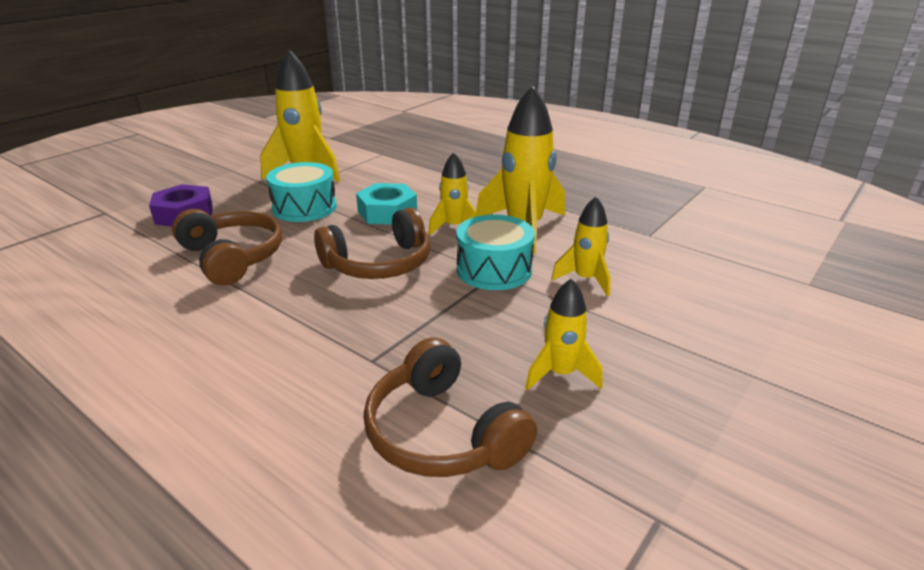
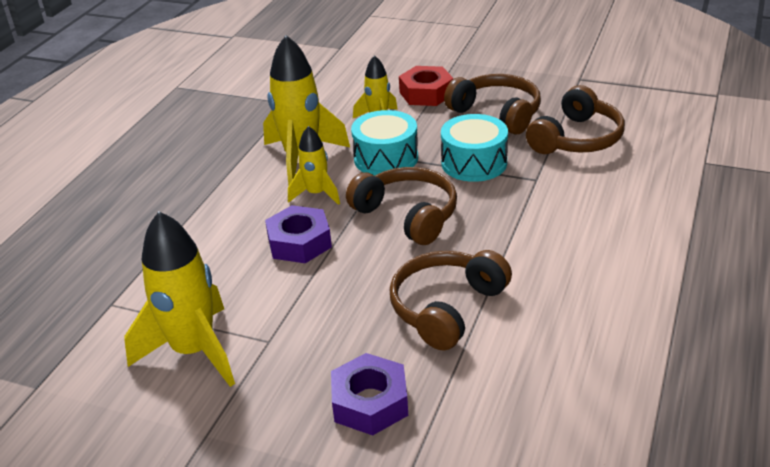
camera: 105 degrees left, 5 degrees up
turquoise drum [266,162,337,222] -> turquoise drum moved to [441,114,508,182]
turquoise nut [356,183,417,225] -> purple nut [265,205,332,263]
yellow rocket [525,278,603,390] -> brown headphones [444,74,541,135]
none -> red nut [399,66,453,106]

